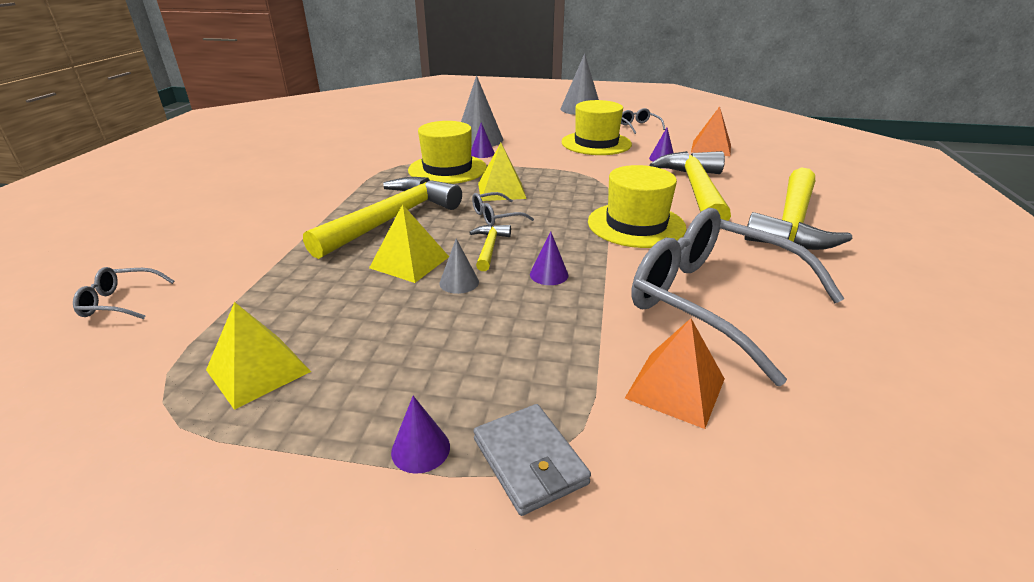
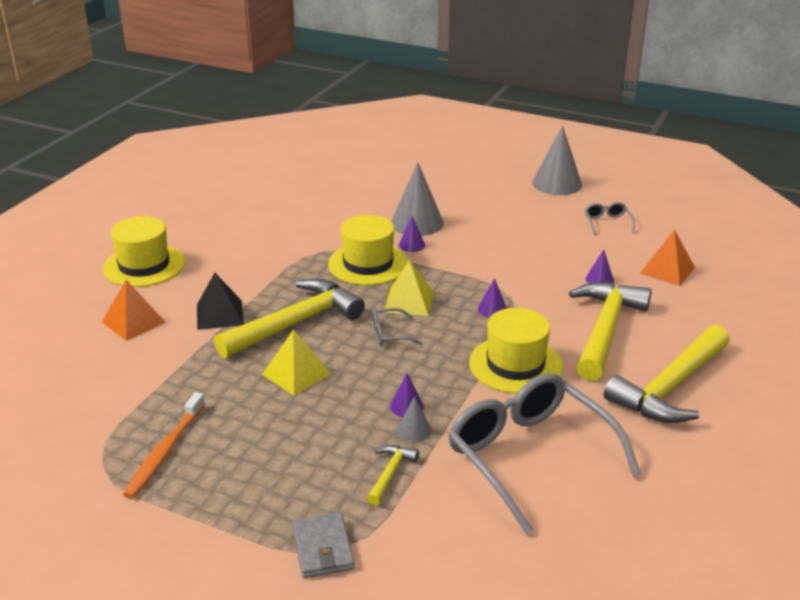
camera: 15 degrees right, 0 degrees up
grey glasses [73,267,175,319] -> none
yellow pyramid [206,302,311,410] -> orange toothbrush [123,392,205,499]
purple cone [391,396,450,474] -> purple cone moved to [478,278,507,318]
grey cone [439,239,479,294] -> grey cone moved to [397,396,432,442]
yellow hammer [469,224,511,271] -> yellow hammer moved to [367,445,419,505]
yellow hat [561,100,632,155] -> yellow hat moved to [103,216,185,287]
orange pyramid [625,318,725,429] -> orange pyramid moved to [102,280,166,341]
none -> black pyramid [197,273,244,330]

